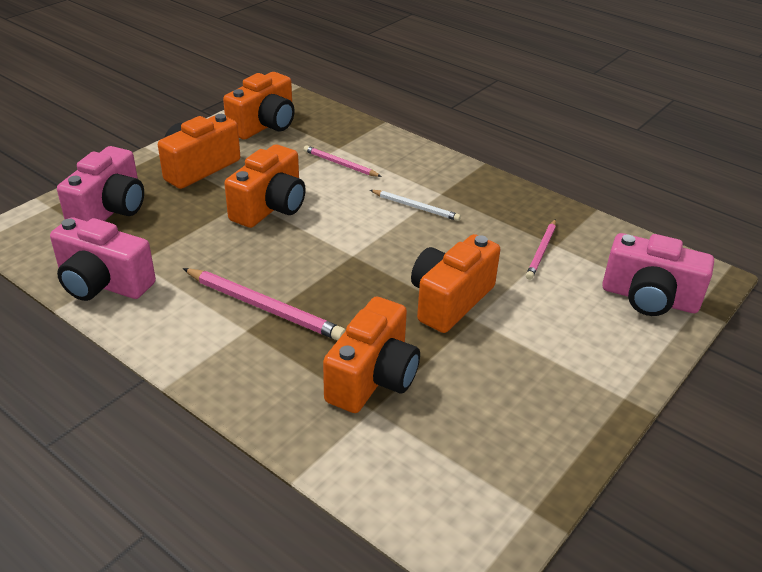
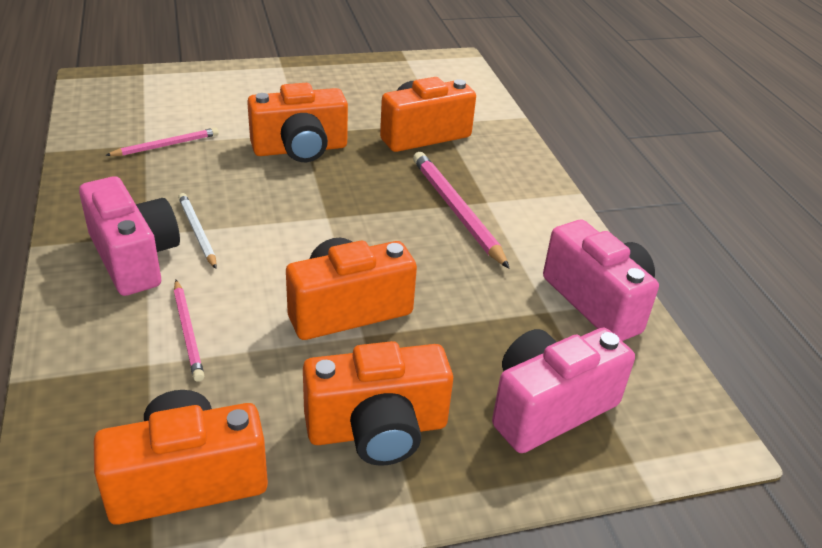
camera: 145 degrees left, 0 degrees up
pink camera [602,233,714,316] -> pink camera moved to [79,176,180,296]

